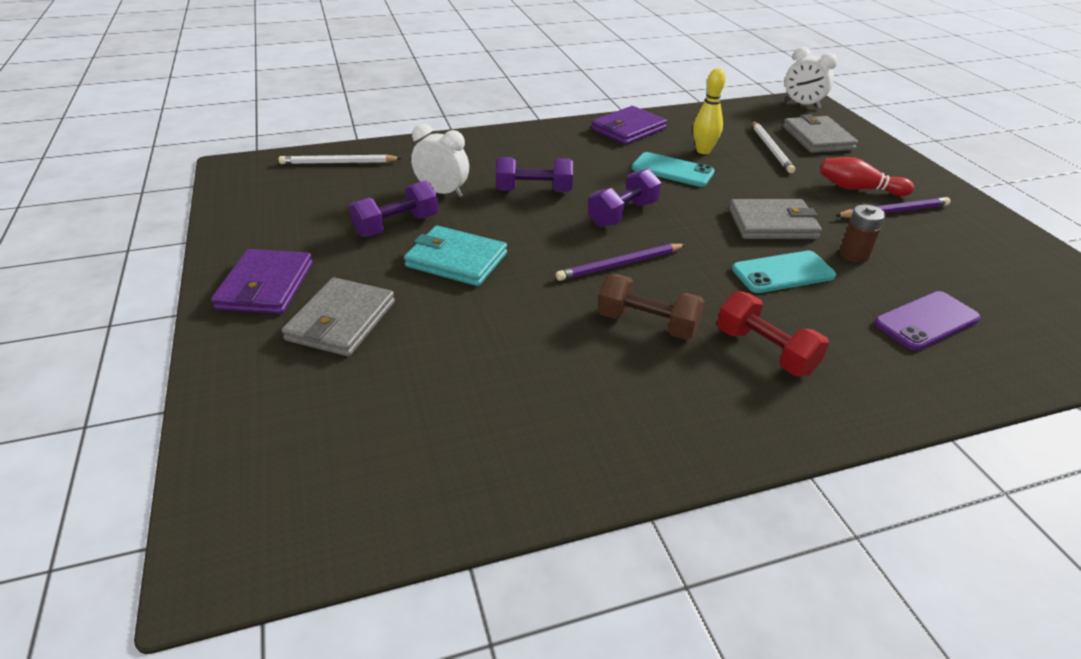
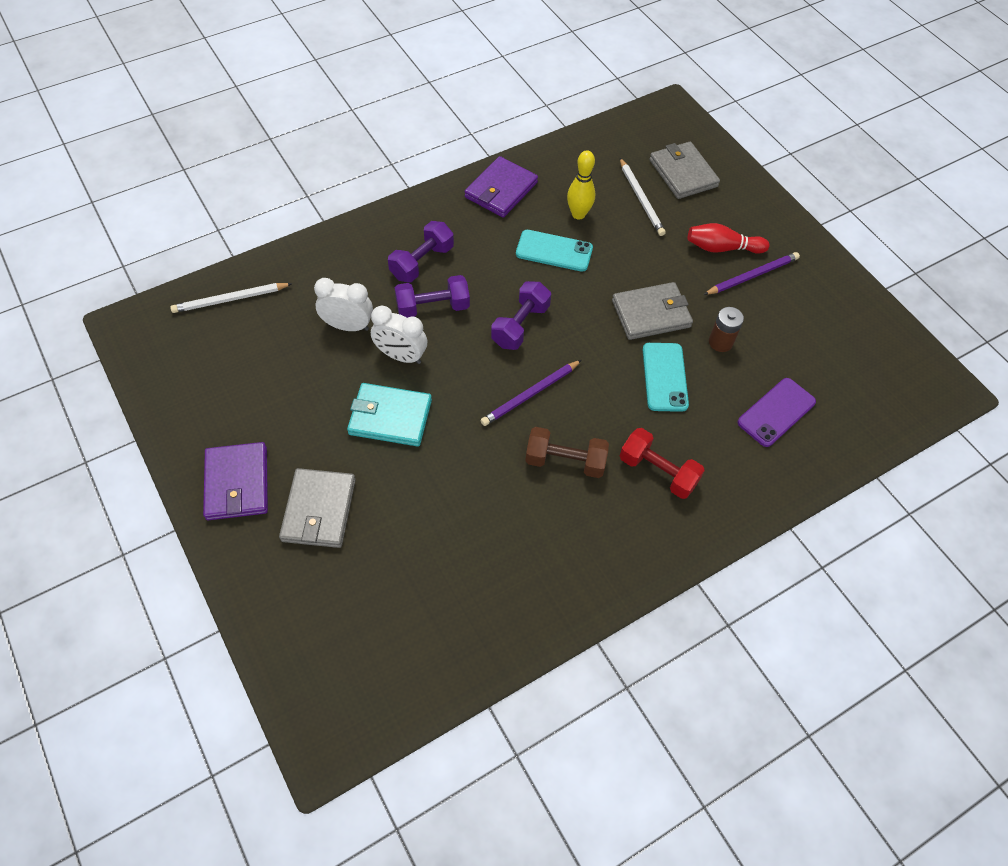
camera: 15 degrees left, 20 degrees up
purple dumbbell [349,180,438,237] -> purple dumbbell moved to [388,221,454,283]
turquoise phone [732,251,836,293] -> turquoise phone turned 60 degrees counterclockwise [643,343,689,412]
white clock [785,47,838,109] -> white clock moved to [371,305,427,364]

